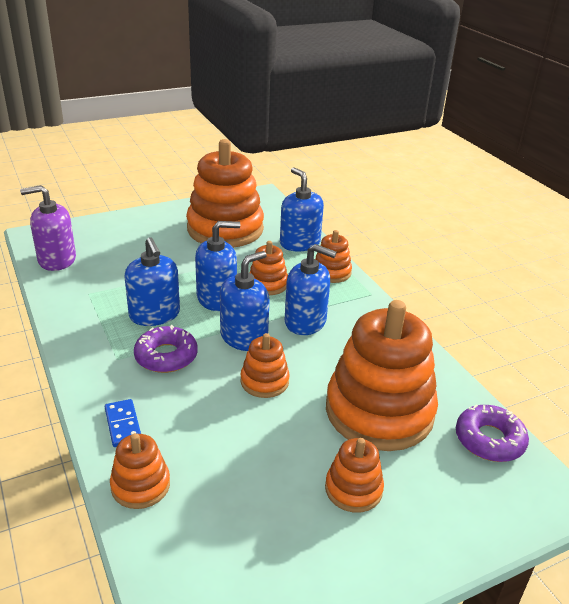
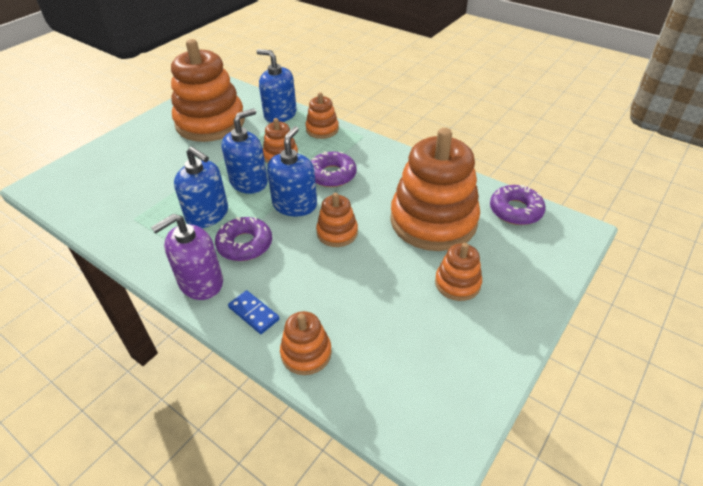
camera: 25 degrees left, 10 degrees up
purple soap dispenser [20,185,76,271] -> purple soap dispenser moved to [151,214,223,300]
blue soap dispenser [285,244,337,335] -> purple donut [311,151,357,187]

